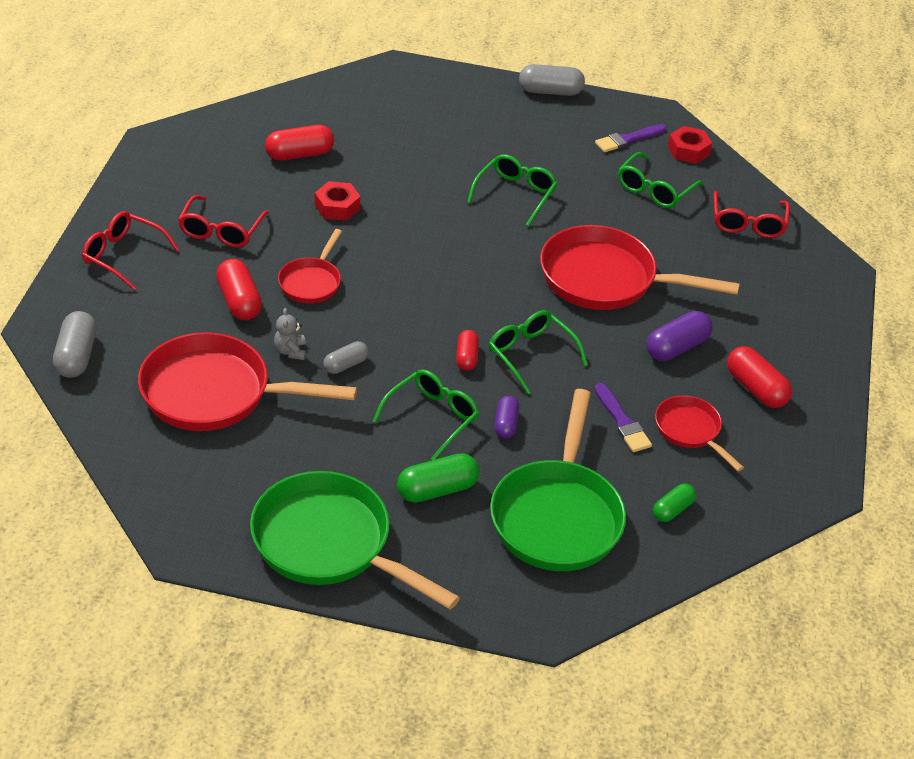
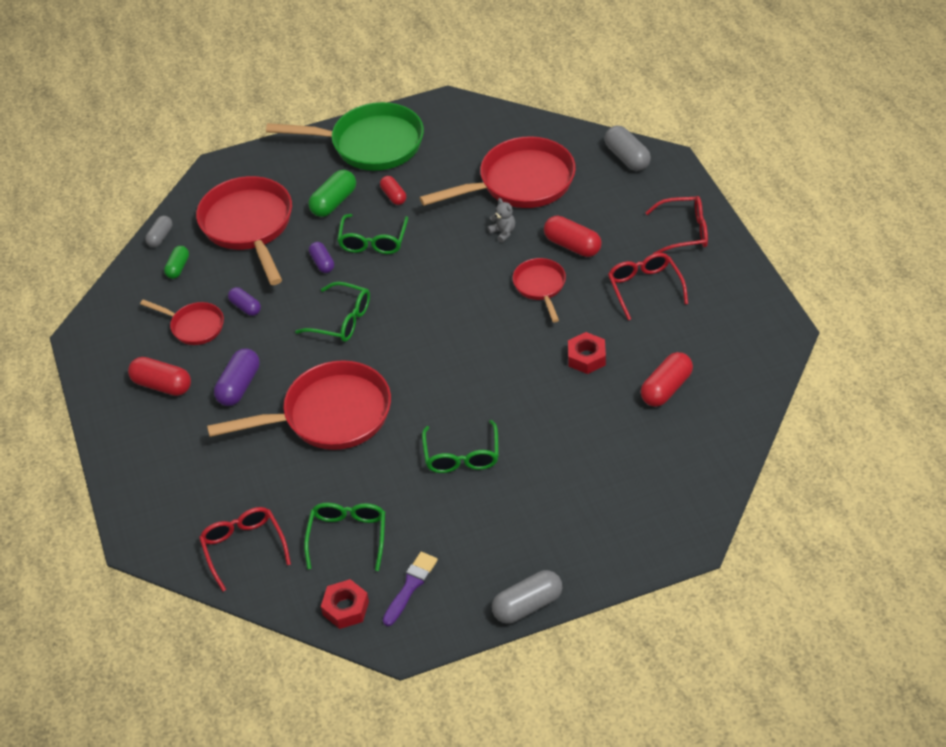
camera: 155 degrees right, 5 degrees up
grey capsule [323,341,369,374] -> grey capsule moved to [145,216,172,247]
red capsule [456,330,479,371] -> red capsule moved to [380,176,406,205]
green pan [490,389,626,571] -> red pan [196,176,292,285]
purple brush [594,383,652,452] -> purple capsule [228,287,261,316]

